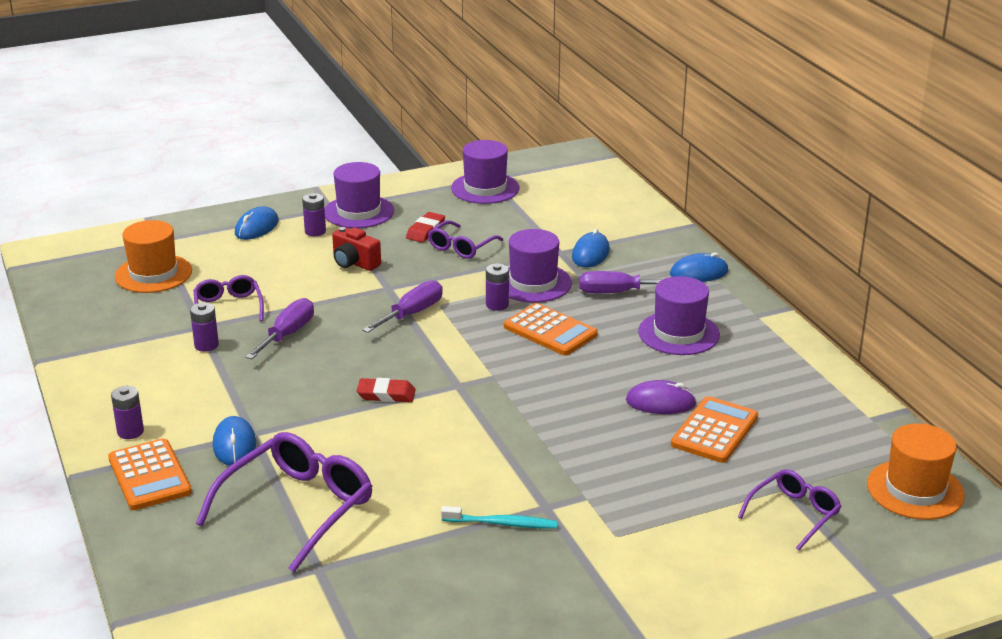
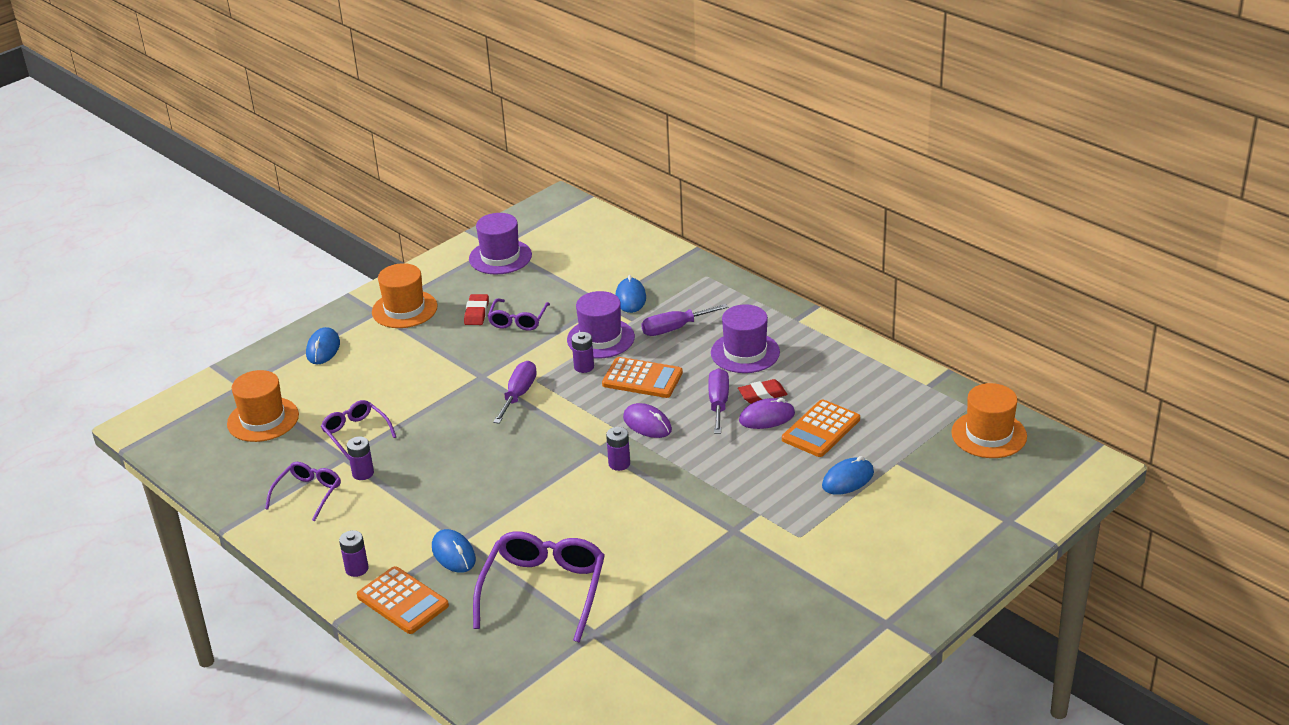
camera: 20 degrees left, 5 degrees up
purple screwdriver [245,298,314,359] -> purple screwdriver moved to [708,368,729,434]
purple battery [302,193,326,236] -> purple battery moved to [606,427,630,471]
purple hat [325,162,394,228] -> orange hat [372,263,437,328]
red camera [332,227,381,271] -> none
red eraser [357,378,416,402] -> red eraser moved to [738,379,787,404]
turquoise toothbrush [441,506,558,529] -> none
blue mouse [670,252,728,282] -> blue mouse moved to [822,456,874,495]
orange calculator [671,396,758,463] -> orange calculator turned 150 degrees counterclockwise [782,399,860,457]
purple glasses [738,469,841,550] -> purple glasses moved to [265,462,341,522]
none -> purple mouse [623,403,672,438]

